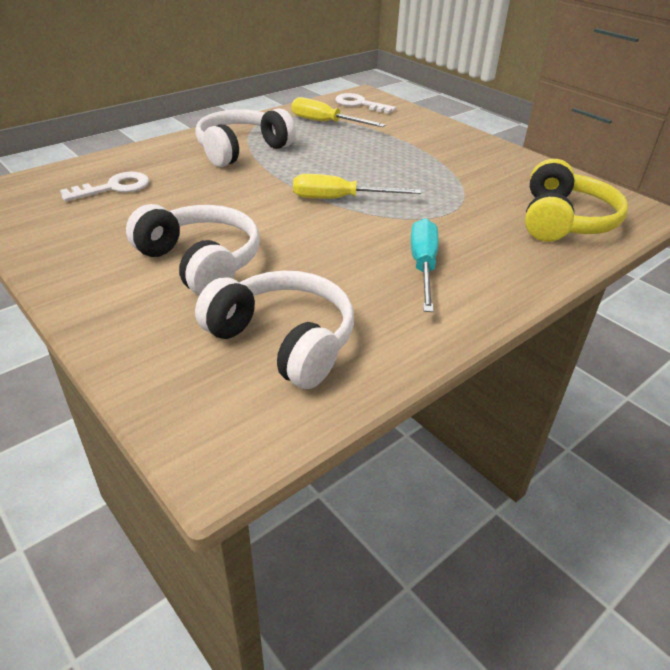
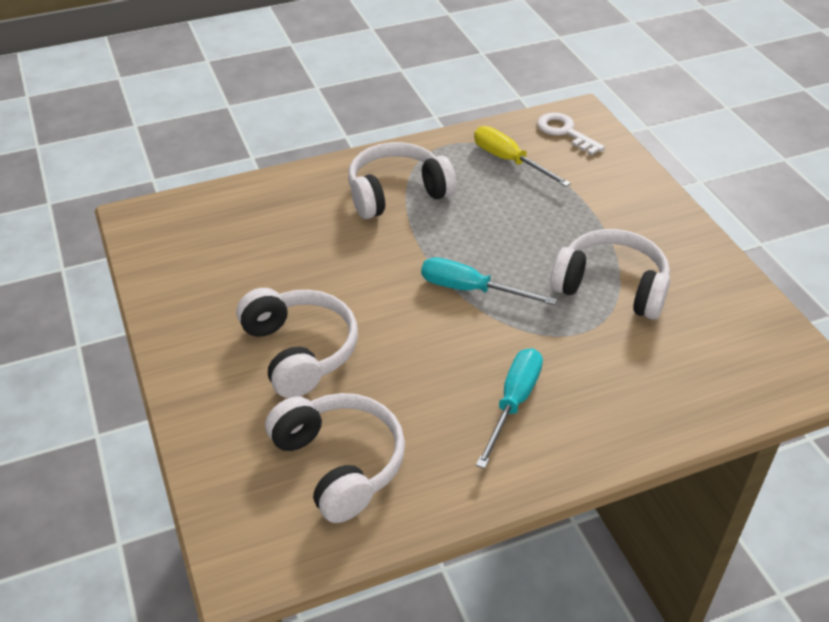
camera: 20 degrees right, 5 degrees up
white key [60,172,149,201] -> none
yellow screwdriver [293,174,421,199] -> turquoise screwdriver [421,257,557,305]
yellow headphones [525,159,628,242] -> none
none -> white headphones [550,229,670,320]

